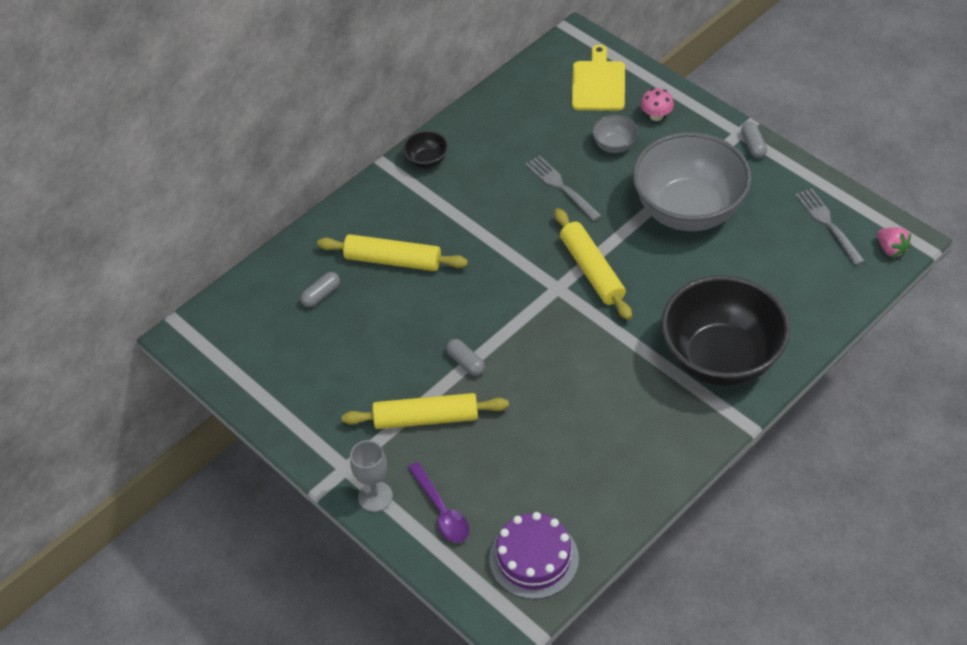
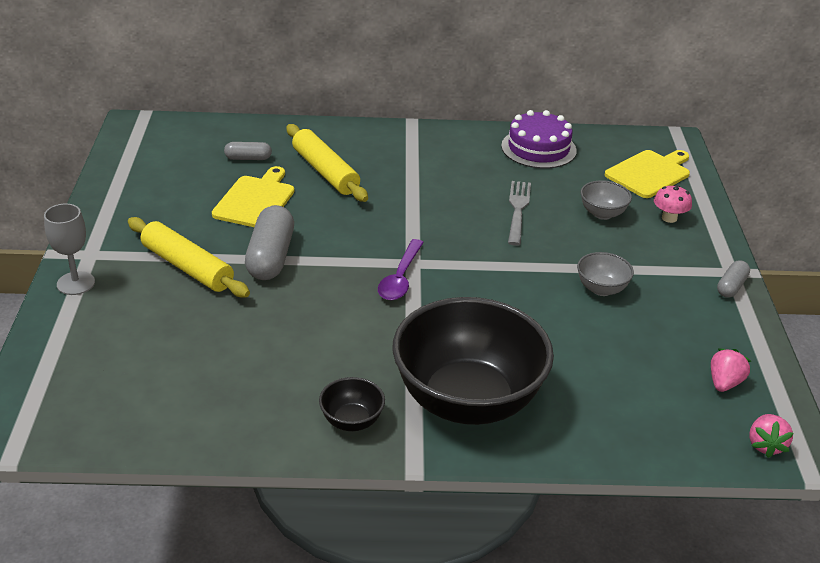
camera: 40 degrees right, 15 degrees down
black bowl [403,130,448,169] -> black bowl moved to [319,377,385,431]
purple spoon [408,462,469,543] -> purple spoon moved to [378,239,424,300]
grey capsule [446,339,485,376] -> grey capsule [245,205,294,280], size x1.88
purple cake [489,512,579,599] -> purple cake moved to [501,110,577,169]
yellow rolling pin [554,208,632,320] -> none
grey bowl [633,132,751,231] -> grey bowl [577,252,634,296], size x0.41
grey fork [795,188,865,266] -> pink strawberry [711,349,751,392]
none -> yellow cutting board [212,166,294,227]

